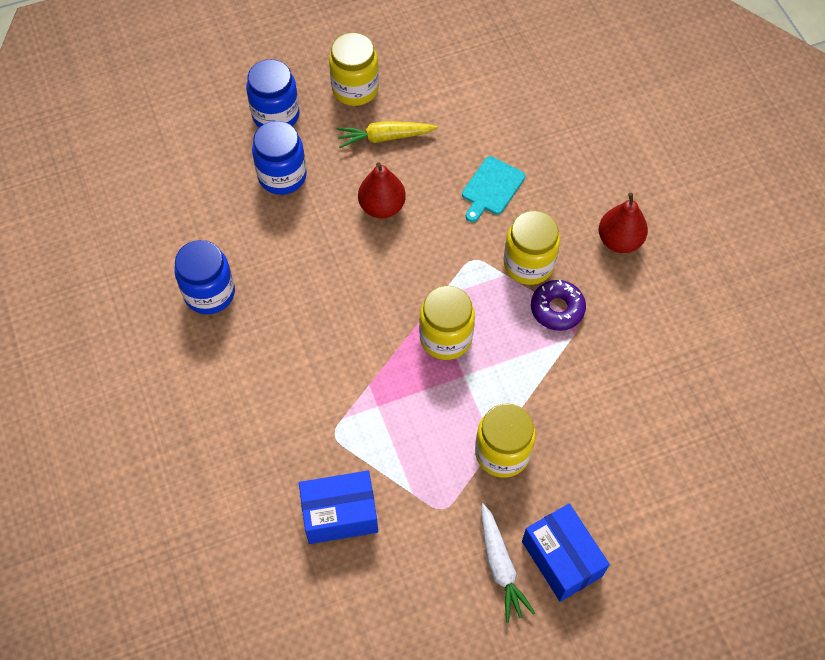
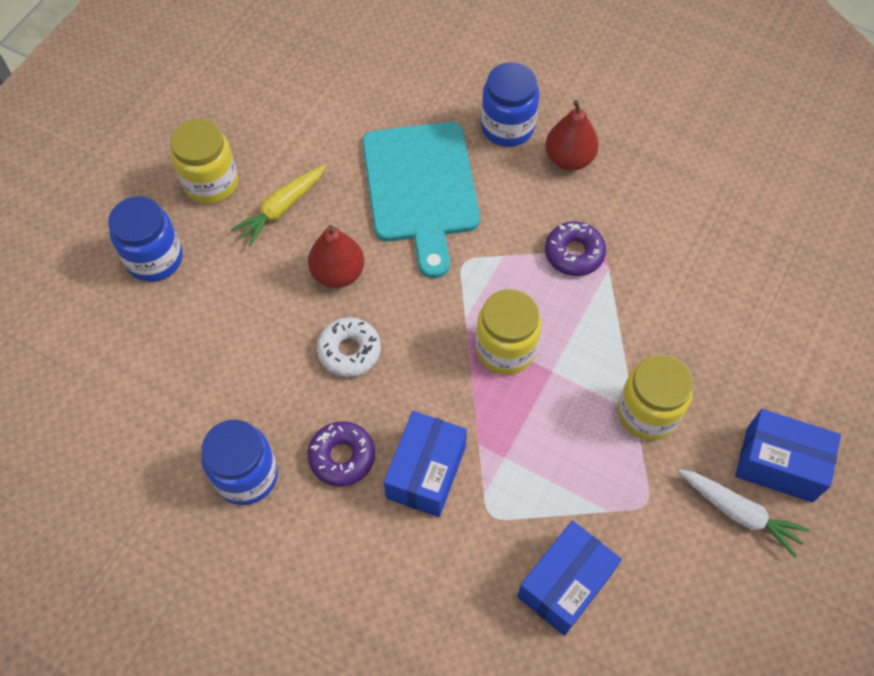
camera: 40 degrees left, 0 degrees up
blue jar [252,121,307,195] -> blue jar moved to [481,62,539,147]
turquoise cutting board [462,156,525,222] -> turquoise cutting board [362,122,480,278], size x2.04
yellow jar [504,211,560,285] -> none
none -> purple donut [307,421,375,487]
none -> white donut [317,317,381,377]
none -> blue box [384,411,467,517]

